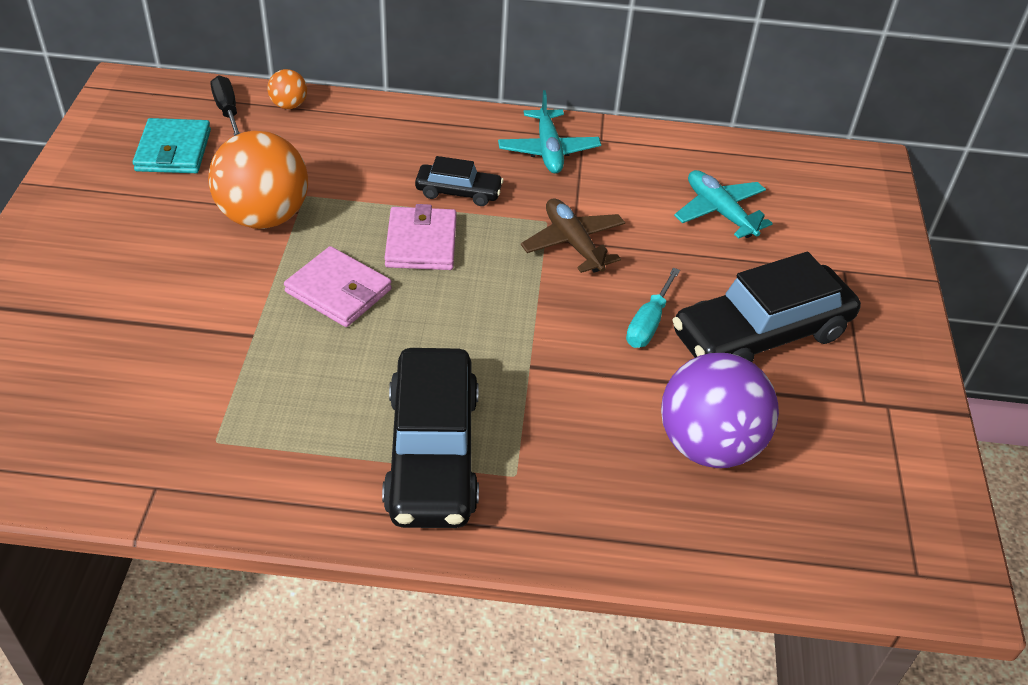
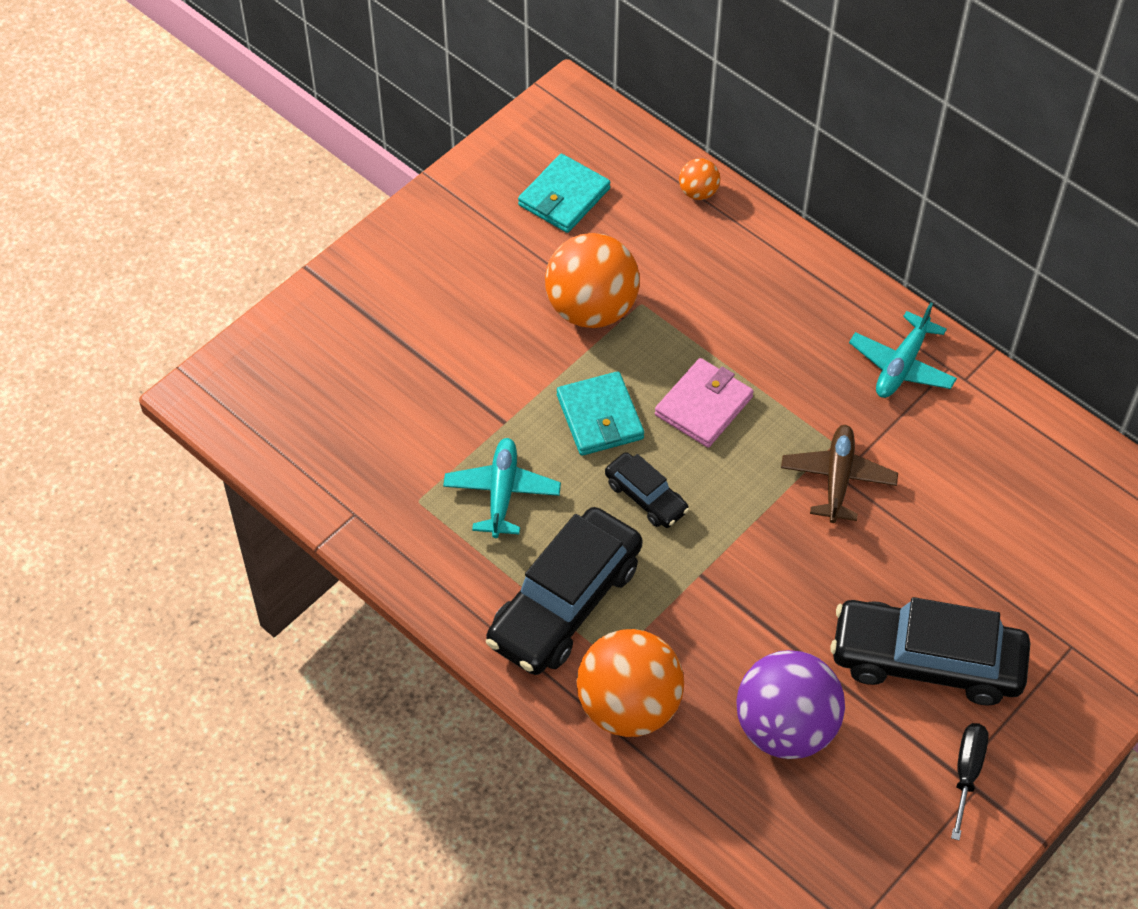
camera: 40 degrees right, 10 degrees up
black screwdriver [211,75,240,136] -> black screwdriver moved to [951,723,989,840]
pink wallet [284,246,392,327] -> turquoise wallet [557,371,644,456]
black car [415,156,504,206] -> black car moved to [605,452,689,528]
turquoise screwdriver [626,268,680,348] -> none
turquoise plane [674,170,773,239] -> turquoise plane moved to [443,438,561,538]
none -> orange ball [577,629,684,737]

